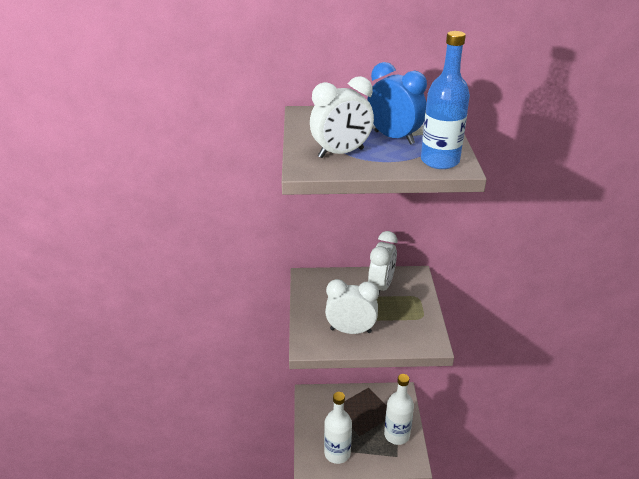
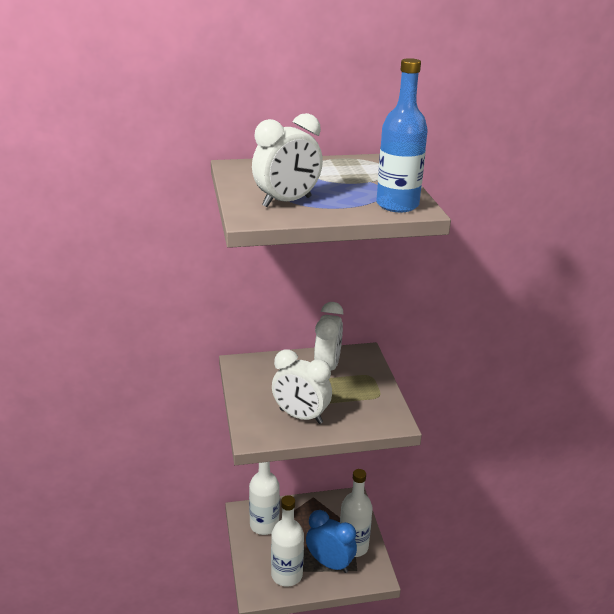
camera: 10 degrees left, 5 degrees down
white clock [325,279,379,334] -> white clock turned 150 degrees counterclockwise [272,349,332,424]
blue clock [368,62,427,145] -> blue clock moved to [306,510,357,573]
none -> white bottle [249,462,280,535]

